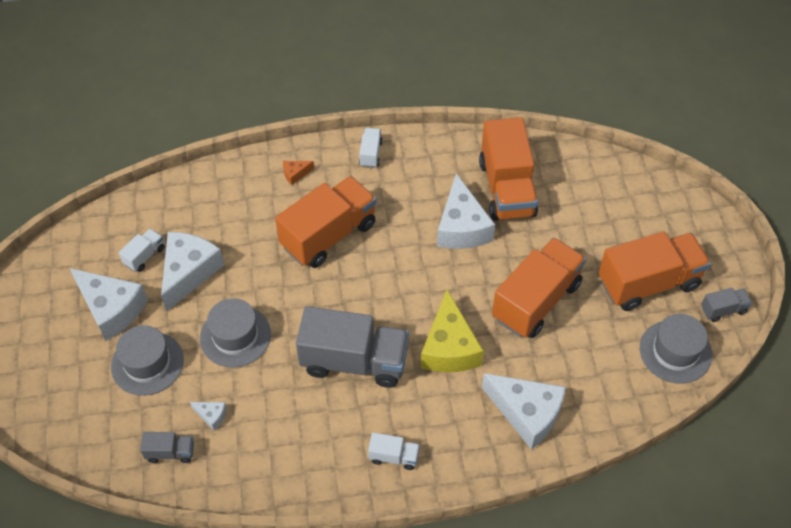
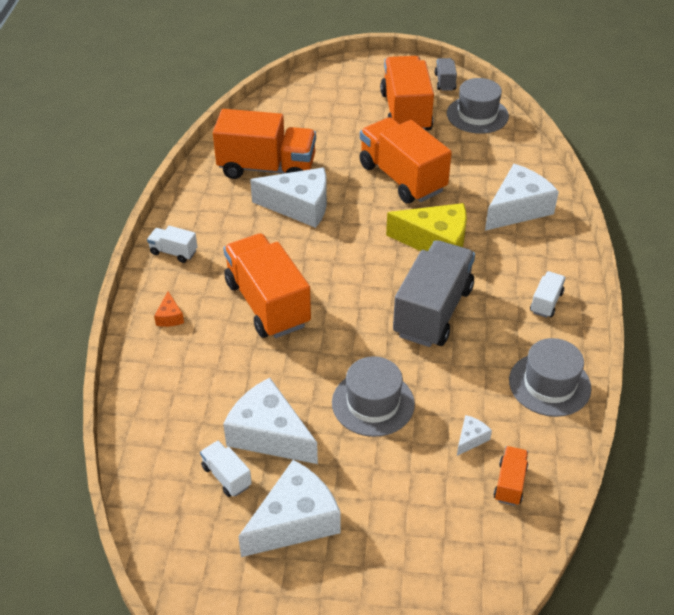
camera: 75 degrees left, 10 degrees down
grey hat [111,325,184,396] -> grey hat moved to [509,338,591,417]
grey truck [140,432,194,463] -> orange truck [493,446,528,506]

